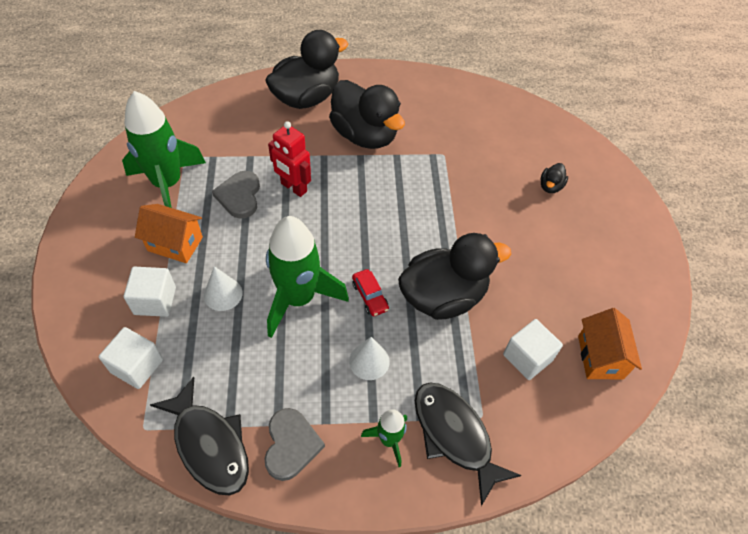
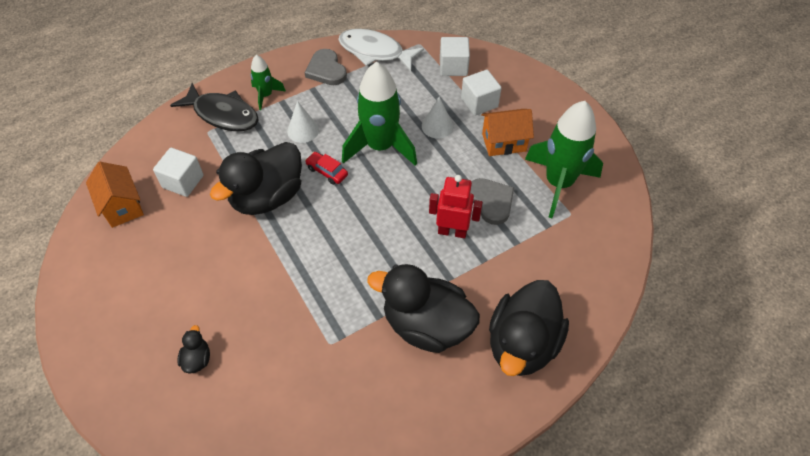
camera: 155 degrees right, 0 degrees up
black fish [150,377,249,496] -> white fish [338,29,424,71]

